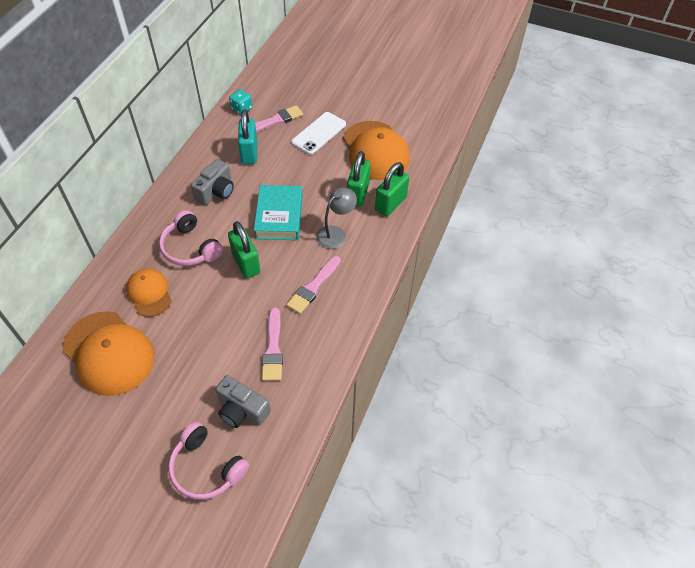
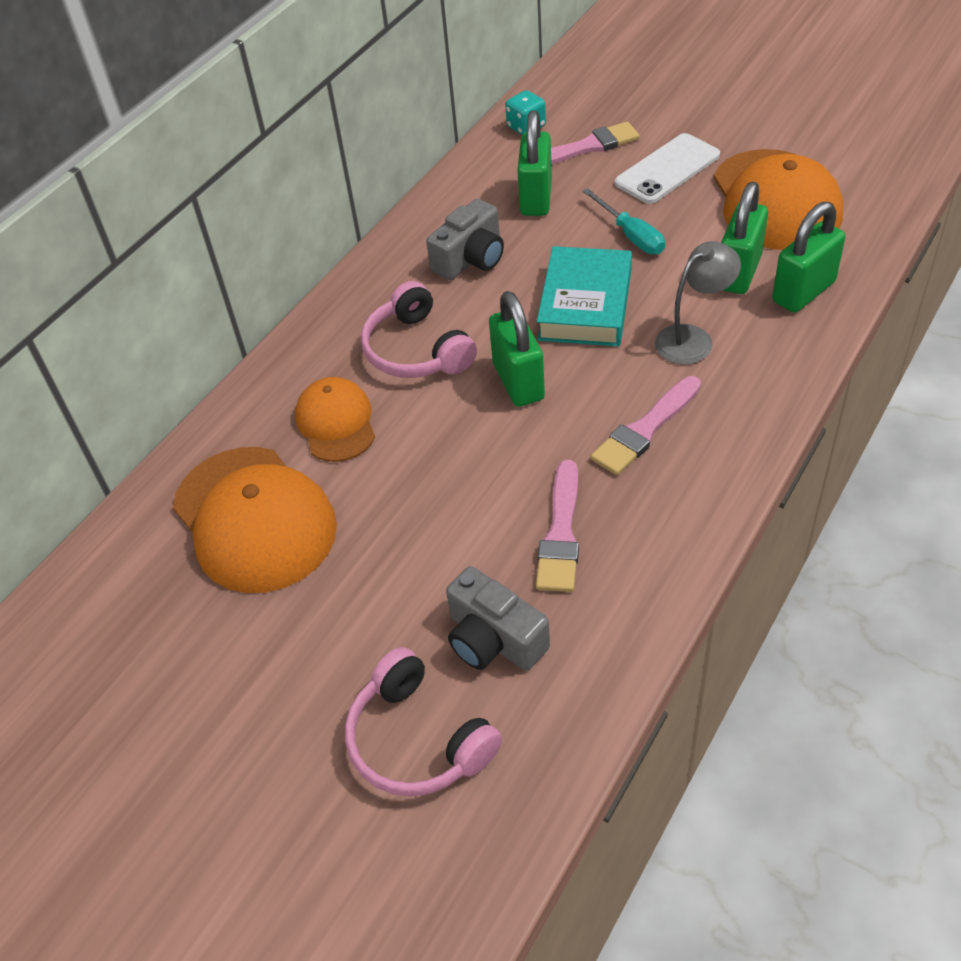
camera: 15 degrees right, 5 degrees down
turquoise padlock [238,110,257,164] -> green padlock [517,110,552,216]
none -> turquoise screwdriver [582,188,665,254]

